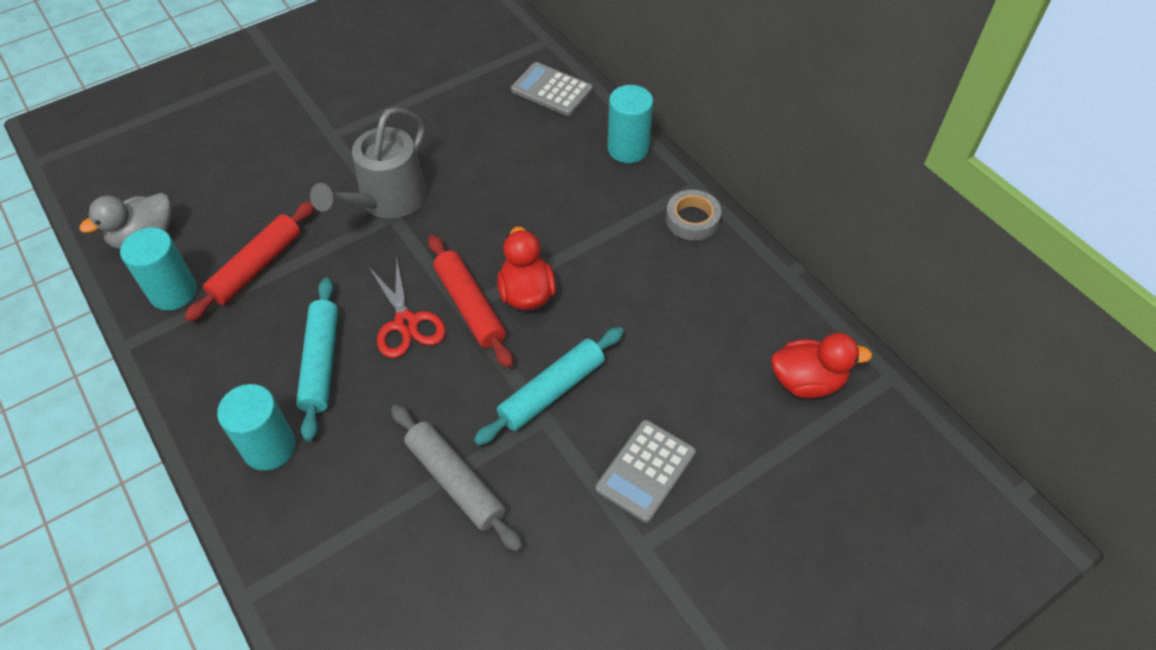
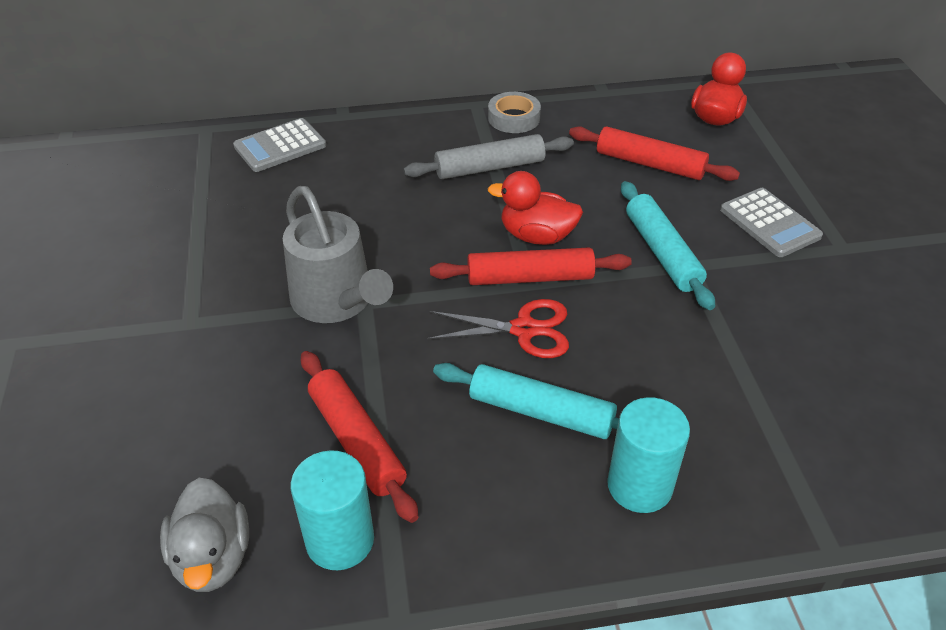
camera: 65 degrees left, 10 degrees down
grey rolling pin [391,405,523,552] -> grey rolling pin moved to [404,134,574,179]
turquoise cylinder [607,85,653,163] -> none
none -> red rolling pin [569,126,740,181]

